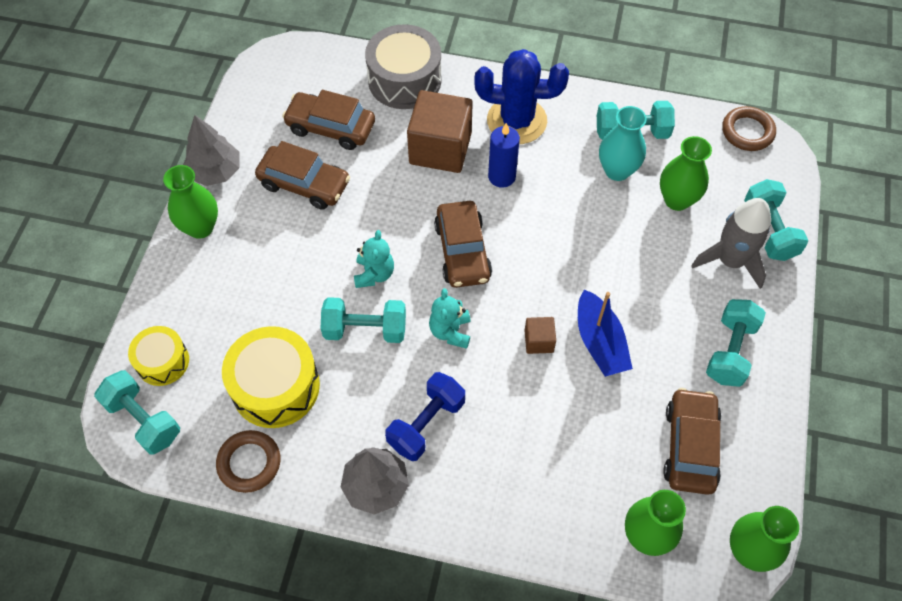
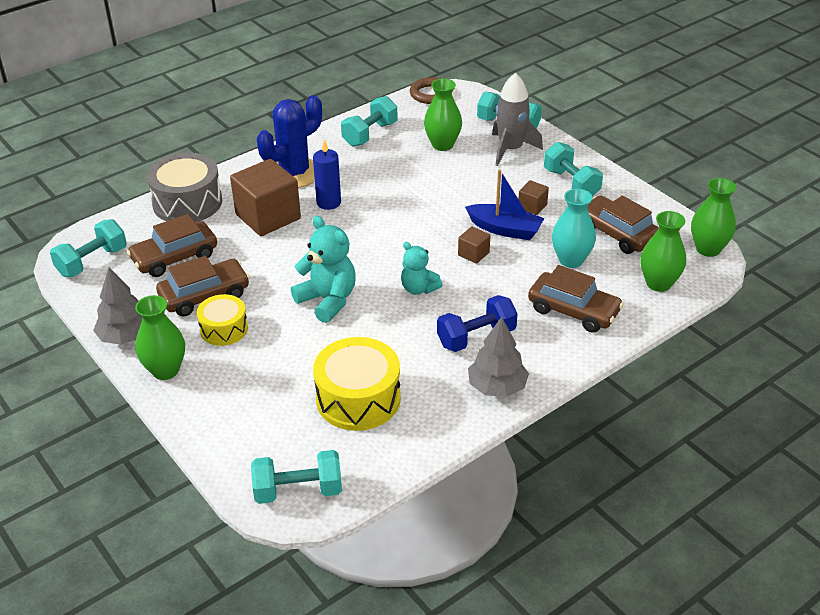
camera: 50 degrees left, 20 degrees down
yellow drum [128,326,189,386] -> yellow drum moved to [197,294,248,346]
brown ring [216,430,280,493] -> none
turquoise dumbbell [321,297,406,343] -> turquoise dumbbell moved to [50,219,127,277]
turquoise teddy bear [354,230,394,288] -> turquoise teddy bear [291,216,356,323], size x1.57
blue dumbbell [385,372,465,461] -> blue dumbbell turned 75 degrees clockwise [437,295,517,352]
brown car [434,201,492,288] -> brown car moved to [528,265,624,333]
turquoise vase [599,106,647,181] -> turquoise vase moved to [552,189,596,268]
none -> brown cube [518,180,549,215]

